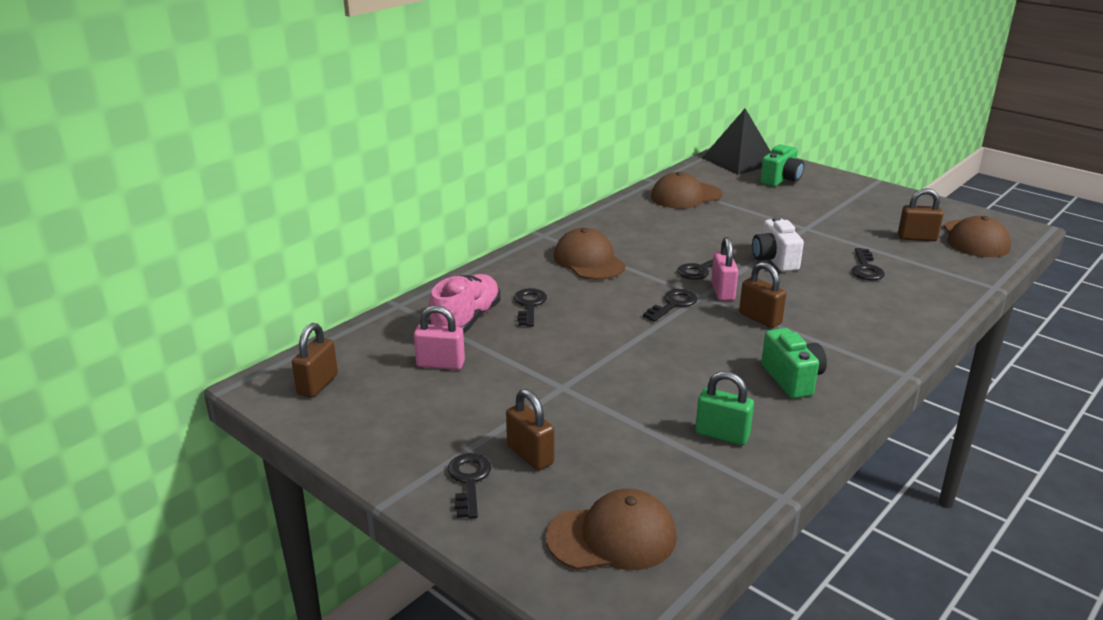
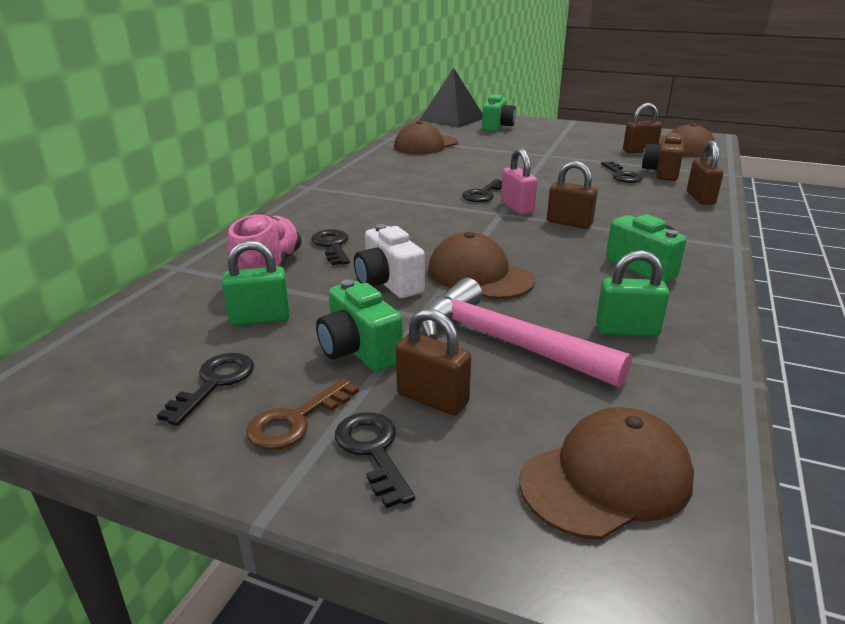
camera: 20 degrees left, 0 degrees up
brown padlock [292,323,338,398] -> brown padlock moved to [687,140,724,205]
pink padlock [414,305,465,370] -> green padlock [222,240,290,326]
brown cap [554,228,626,280] -> brown cap moved to [428,232,535,299]
black key [643,289,698,322] -> black key moved to [157,353,254,426]
white camera [752,217,804,272] -> white camera moved to [354,224,425,298]
none -> brown key [246,378,359,450]
none -> green camera [316,279,403,372]
none -> pink hammer [421,278,632,388]
none -> brown camera [642,133,684,181]

